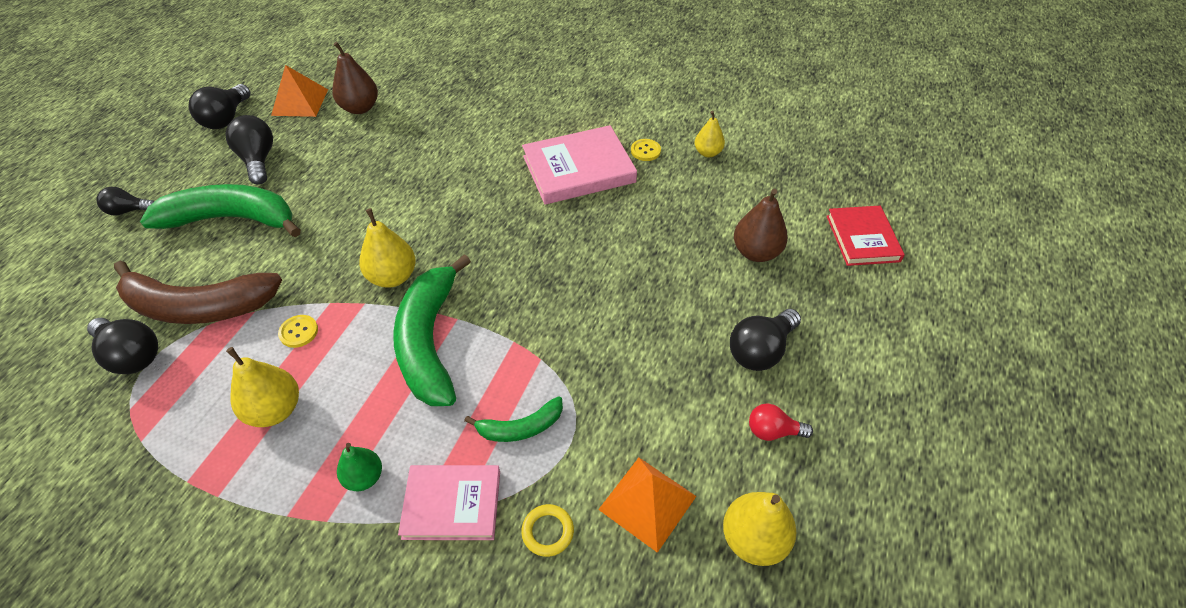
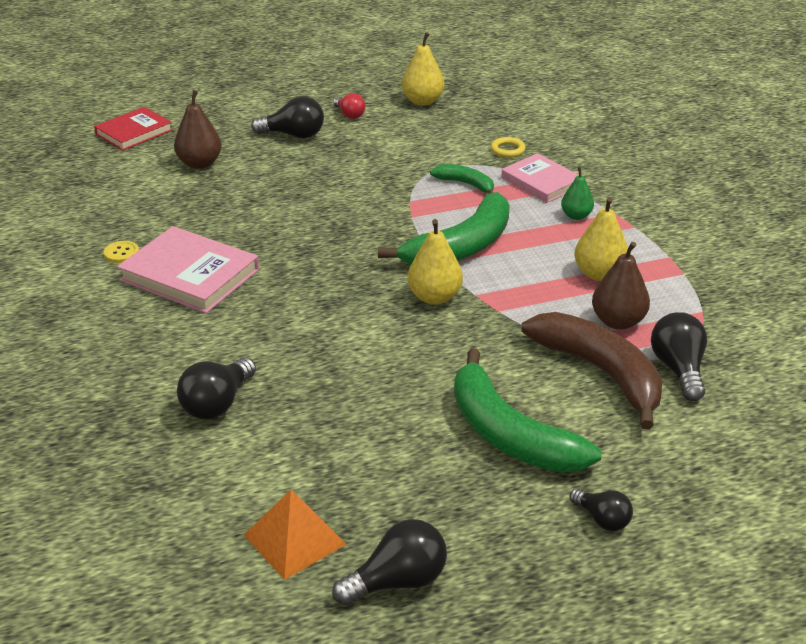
camera: 130 degrees left, 15 degrees down
black light bulb [225,115,273,185] -> black light bulb moved to [177,357,256,419]
yellow button [278,315,318,348] -> none
brown pear [332,42,378,114] -> brown pear moved to [592,242,650,330]
orange pyramid [598,458,696,553] -> none
yellow pear [695,111,725,157] -> none

